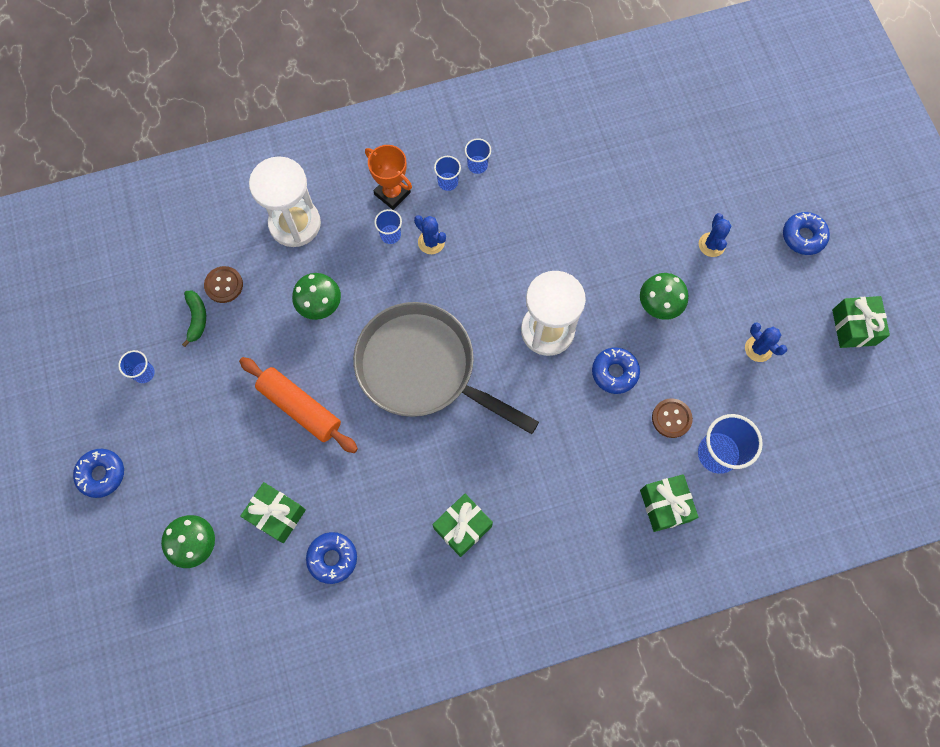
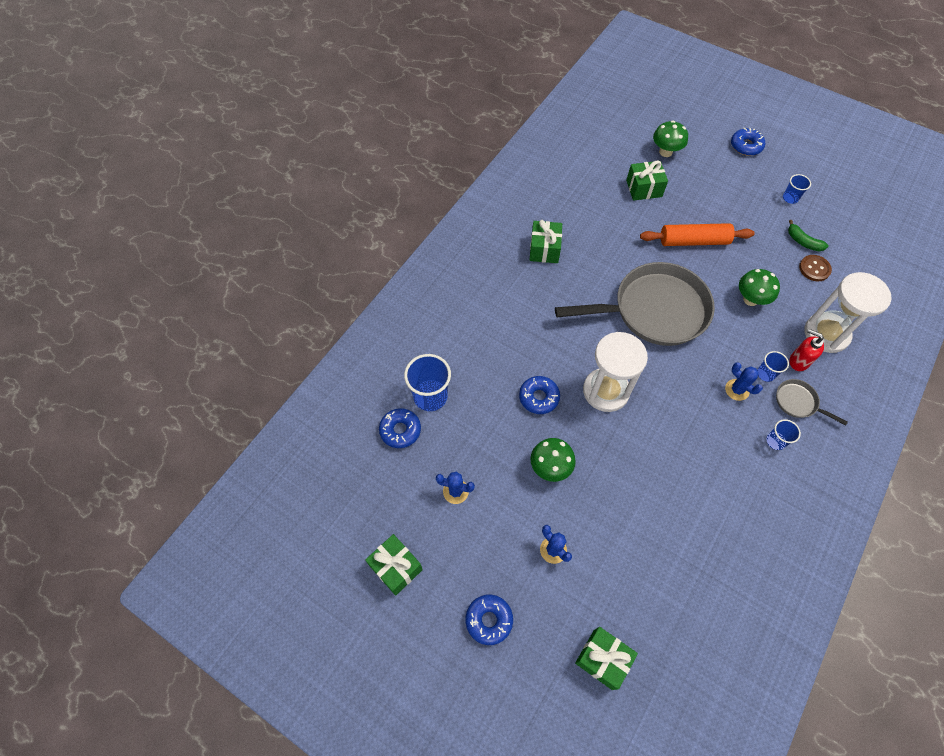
camera: 140 degrees right, 10 degrees down
blue donut [306,532,357,584] -> blue donut moved to [379,408,421,448]
orange trophy [365,145,412,210] -> grey pan [776,379,848,425]
blue cactus [414,215,446,254] -> blue cactus turned 45 degrees clockwise [725,362,763,401]
blue cup [465,138,491,174] -> none
green gift [640,474,698,532] -> green gift moved to [575,627,638,690]
brown button [652,398,693,438] -> none
none -> red soap dispenser [789,329,824,371]

